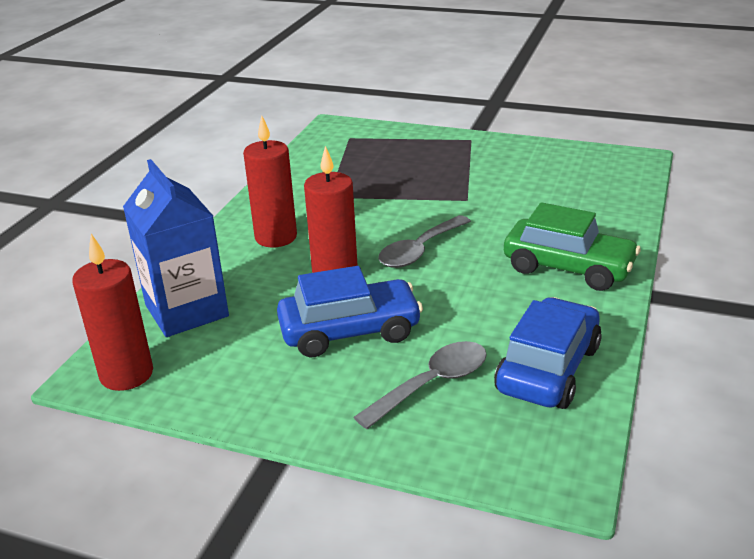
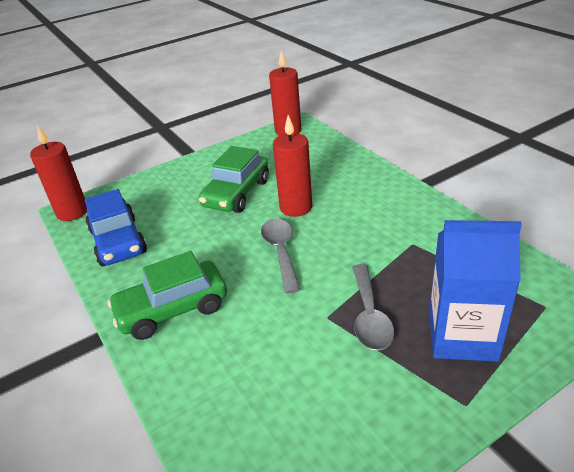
camera: 130 degrees right, 5 degrees up
blue carton [123,159,229,337] -> blue carton moved to [429,220,522,362]
red candle [243,115,297,247] -> red candle moved to [30,125,87,221]
blue car [277,266,423,357] -> green car [199,146,269,213]
grey spoon [354,341,487,429] -> grey spoon moved to [352,264,394,351]

